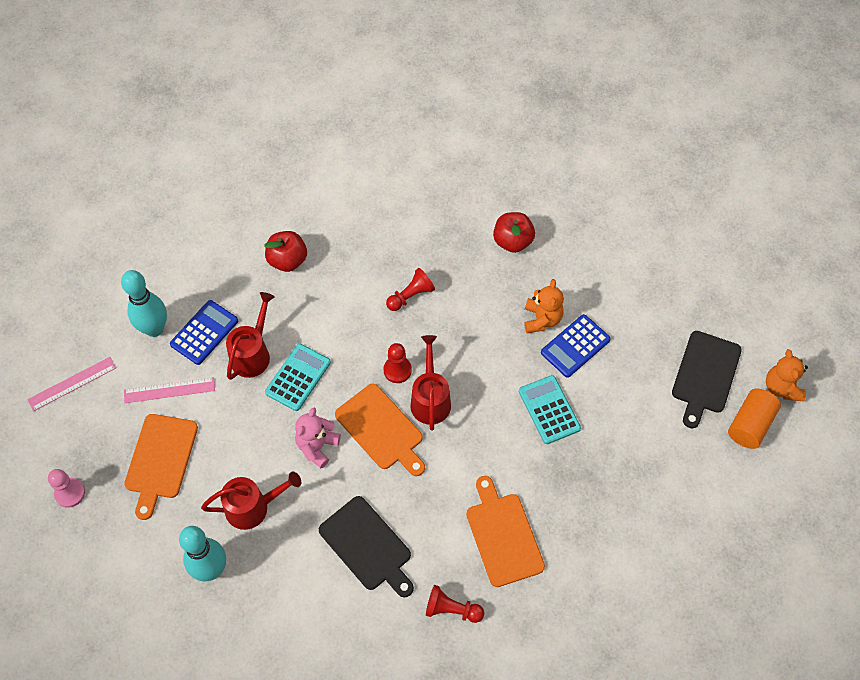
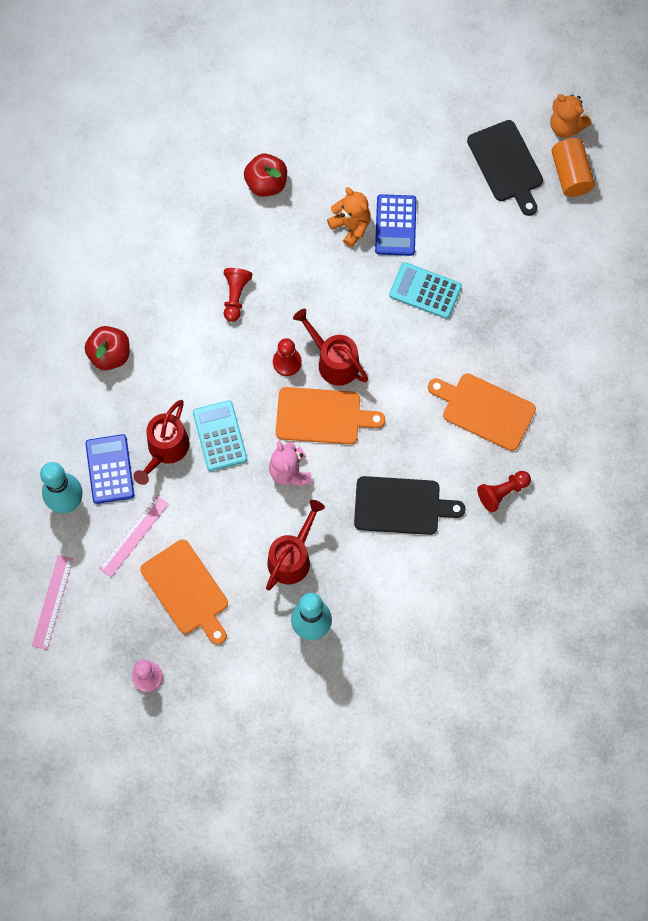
camera: 45 degrees left, 10 degrees up
red watering can [226,292,275,380] -> red watering can turned 135 degrees counterclockwise [133,400,190,485]

